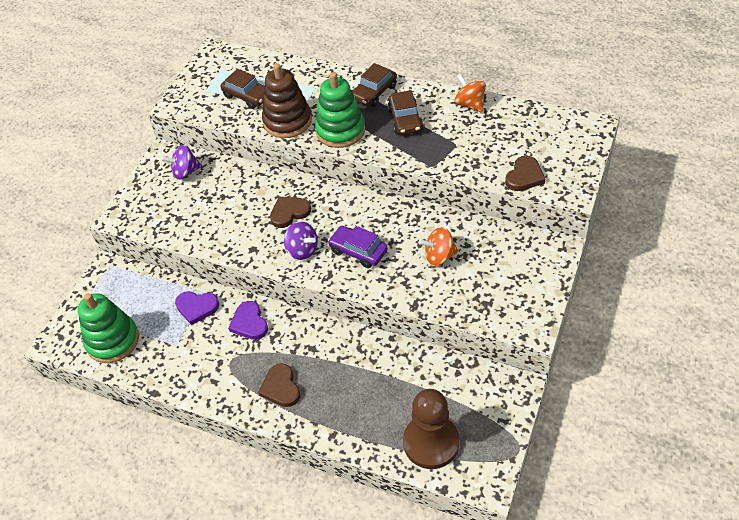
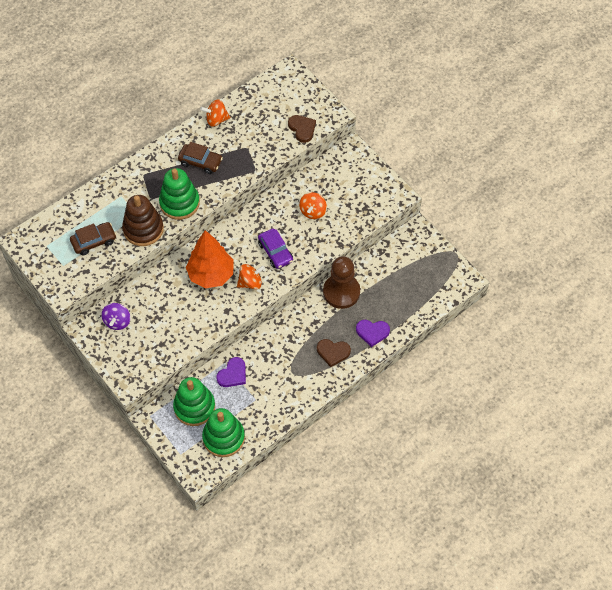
camera: 65 degrees left, 10 degrees up
purple heart [228,301,268,340] -> purple heart moved to [356,320,390,347]
brown heart [270,197,311,228] -> orange tree [186,230,234,288]
purple spinning top [284,221,318,260] -> orange spinning top [237,264,265,289]
purple car [328,226,388,268] -> purple car turned 90 degrees counterclockwise [258,228,293,269]
brown car [352,63,397,107] -> none
brown pawn [403,389,459,469] -> brown pawn moved to [323,256,360,309]
none -> green stacking toy [173,377,215,426]

